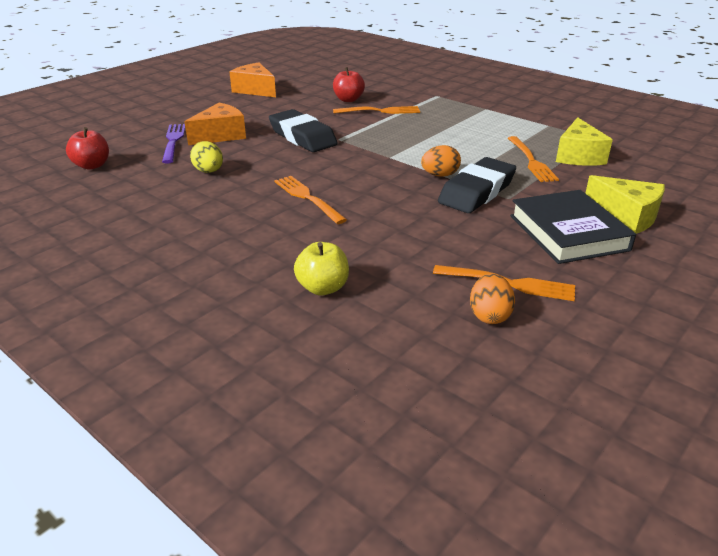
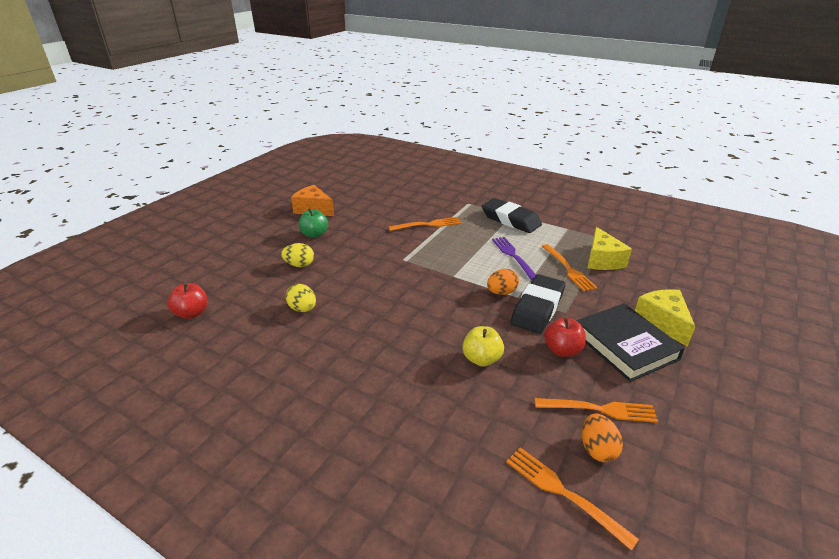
camera: 10 degrees left, 0 degrees up
purple fork [162,124,185,164] -> purple fork moved to [492,237,536,280]
orange cheese [185,103,246,145] -> yellow egg [281,243,314,267]
black eraser [269,109,338,152] -> black eraser moved to [482,198,542,233]
orange fork [274,176,347,224] -> orange fork moved to [506,448,639,551]
yellow apple [294,242,349,296] -> yellow apple moved to [462,326,504,367]
red apple [333,67,365,102] -> red apple moved to [544,317,586,357]
yellow cheese [585,175,665,234] -> yellow cheese turned 135 degrees counterclockwise [635,289,695,347]
none -> green apple [298,208,328,238]

